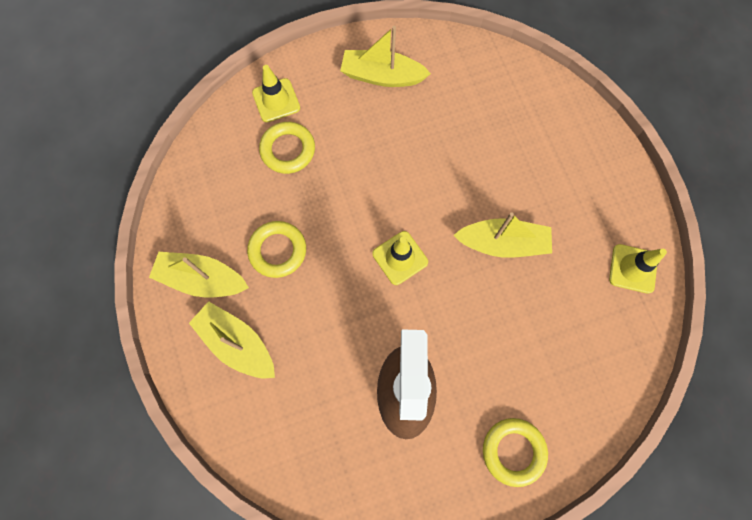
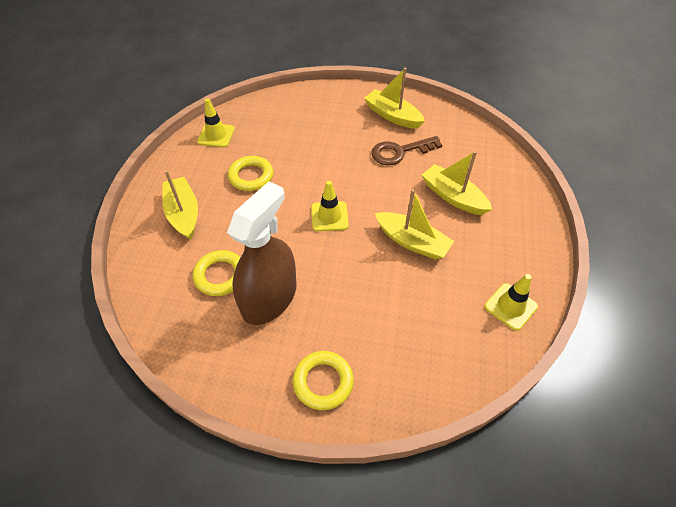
camera: 30 degrees right, 20 degrees down
yellow boat [149,252,249,297] -> yellow boat moved to [422,151,492,215]
yellow traffic cone [252,65,300,122] -> yellow traffic cone moved to [197,98,235,147]
yellow ring [259,122,315,174] -> yellow ring moved to [193,250,241,296]
none -> brown key [371,136,442,165]

